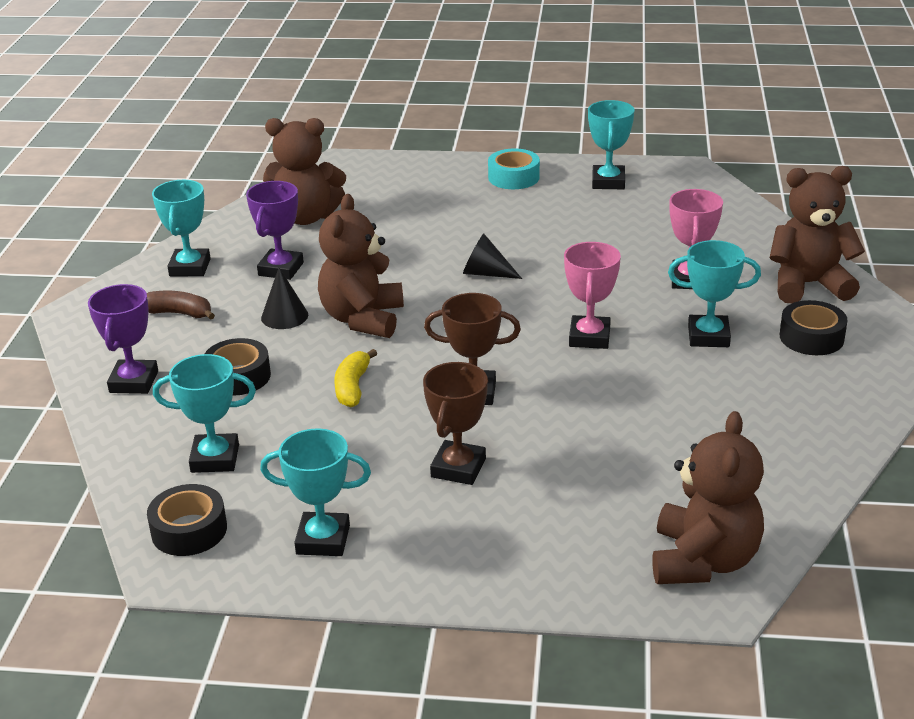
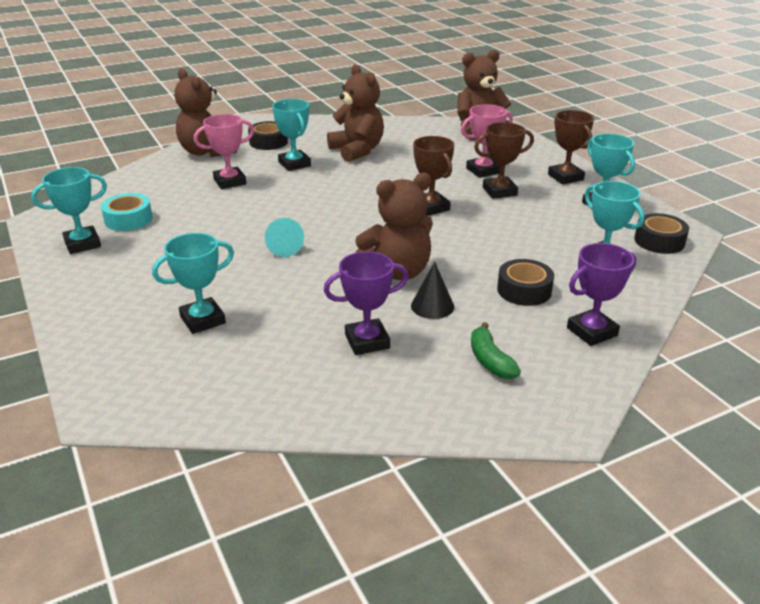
camera: 125 degrees left, 0 degrees up
brown banana [147,291,215,320] -> green banana [471,322,521,379]
turquoise trophy [152,180,211,276] -> turquoise trophy moved to [152,233,234,334]
brown teddy bear [263,118,346,225] -> brown teddy bear moved to [327,64,384,162]
yellow banana [334,349,377,407] -> none
black cone [463,234,522,279] -> turquoise cone [265,218,304,257]
turquoise tape [488,148,540,189] -> turquoise tape moved to [101,193,152,231]
pink trophy [564,242,621,349] -> pink trophy moved to [461,104,513,178]
none -> brown trophy [548,110,594,184]

